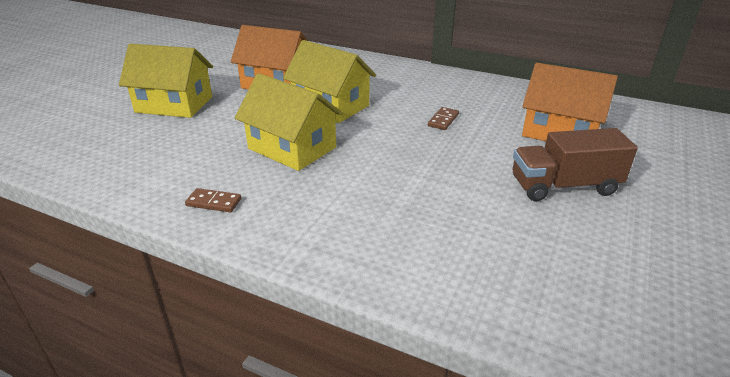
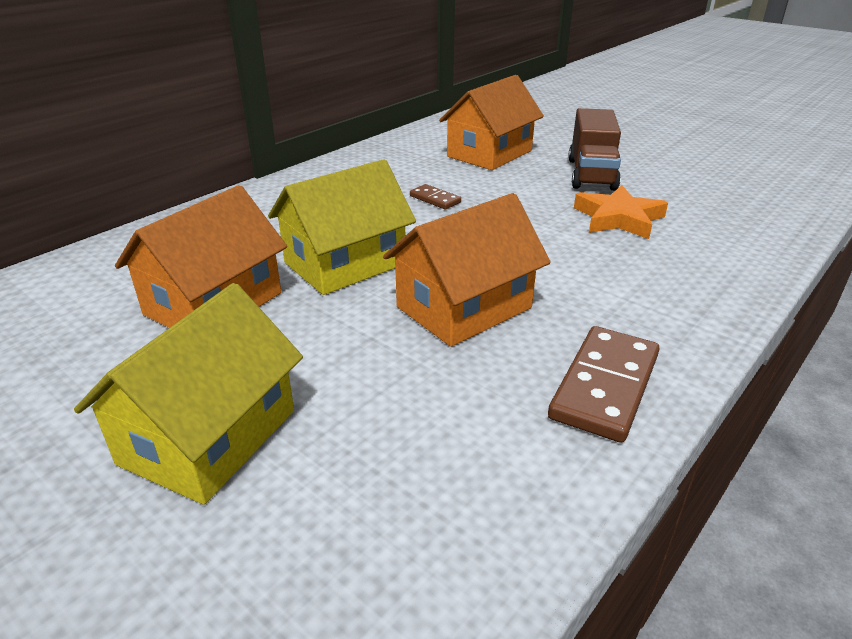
camera: 75 degrees left, 0 degrees up
brown domino [185,188,241,212] -> brown domino [548,326,659,443], size x1.91
yellow house [235,73,343,171] -> orange house [383,193,551,347]
none -> orange star [574,185,668,239]

